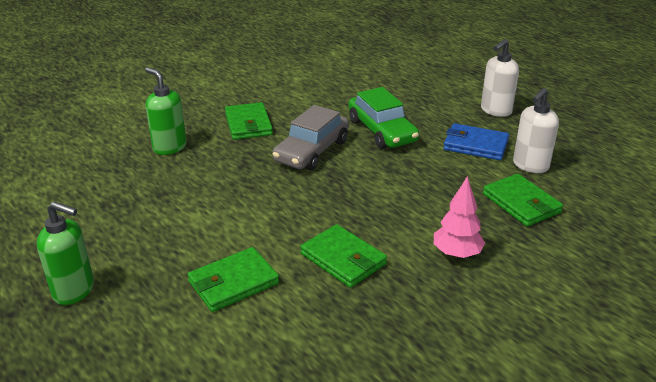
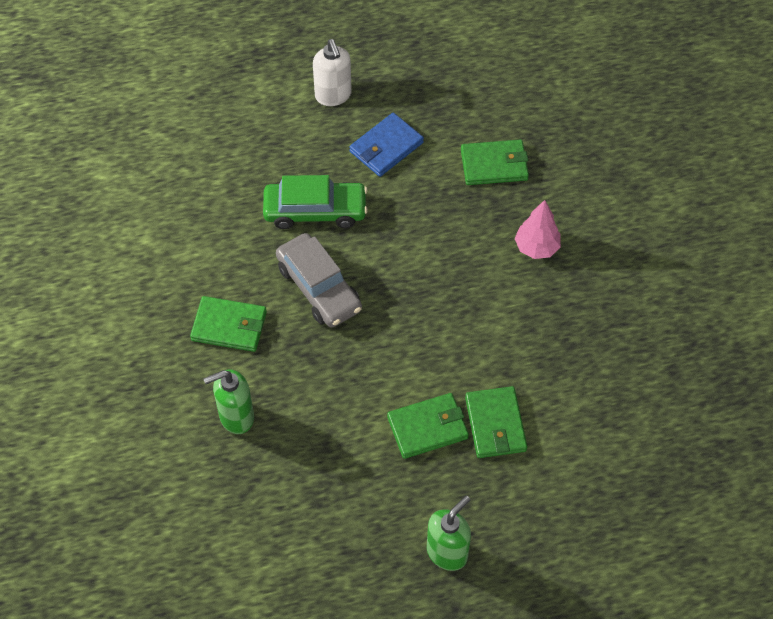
camera: 65 degrees left, 25 degrees up
green wallet [300,224,387,288] -> green wallet moved to [387,393,469,459]
white soap dispenser [513,88,559,173] -> none

